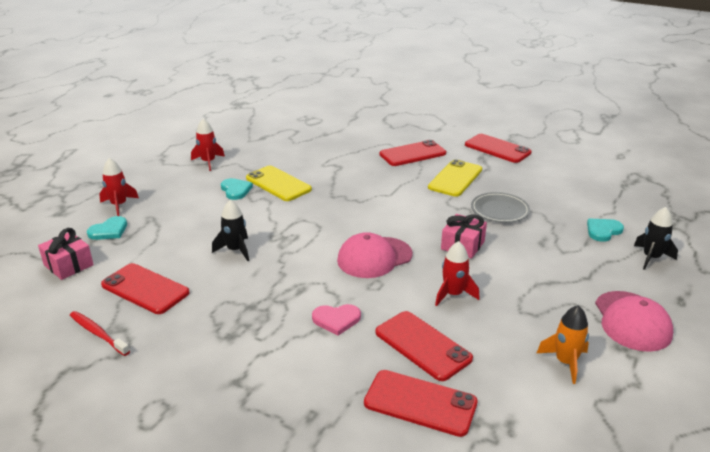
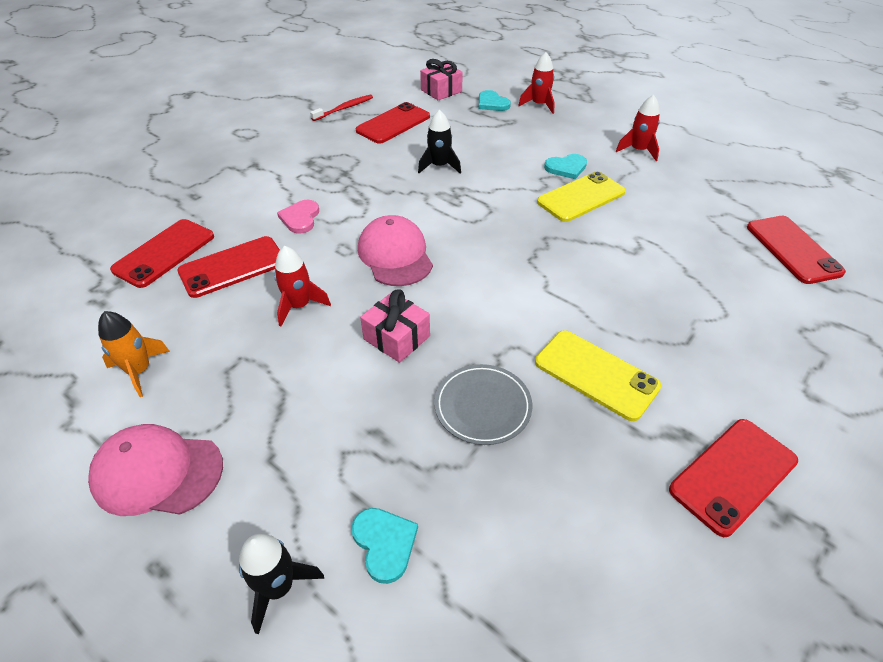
camera: 100 degrees right, 15 degrees up
red phone [379,140,446,166] -> red phone moved to [747,216,846,284]

